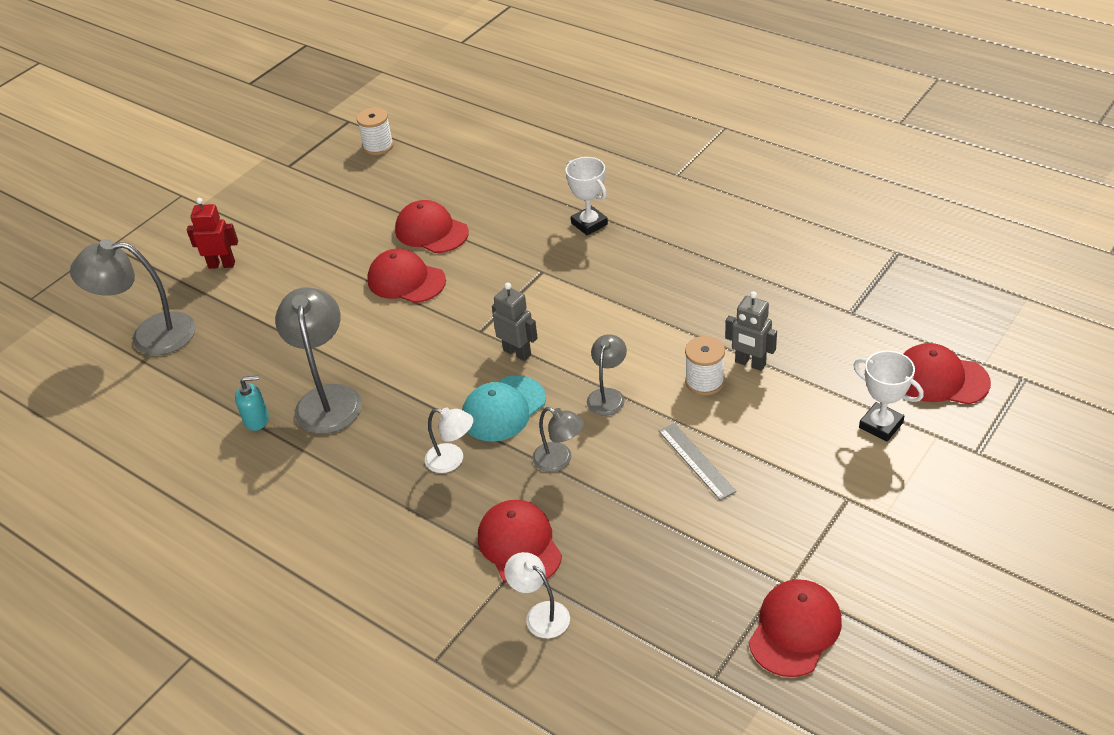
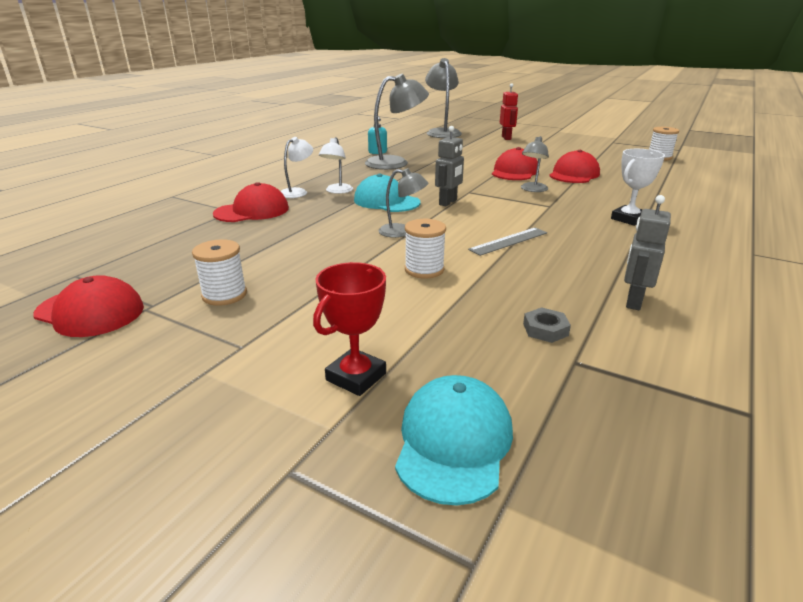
camera: 80 degrees right, 15 degrees down
white lamp [504,552,570,638] -> white lamp moved to [281,137,313,198]
grey lamp [532,407,584,472] -> grey lamp moved to [521,136,549,192]
grey ruler [659,423,736,500] -> grey ruler moved to [468,228,547,256]
grey robot [725,291,777,371] -> grey robot moved to [624,195,671,310]
white trophy [854,351,924,442] -> red trophy [313,262,386,396]
red cap [904,343,991,405] -> turquoise cap [395,375,513,506]
none -> white spool [192,239,247,306]
none -> grey nut [523,307,571,343]

